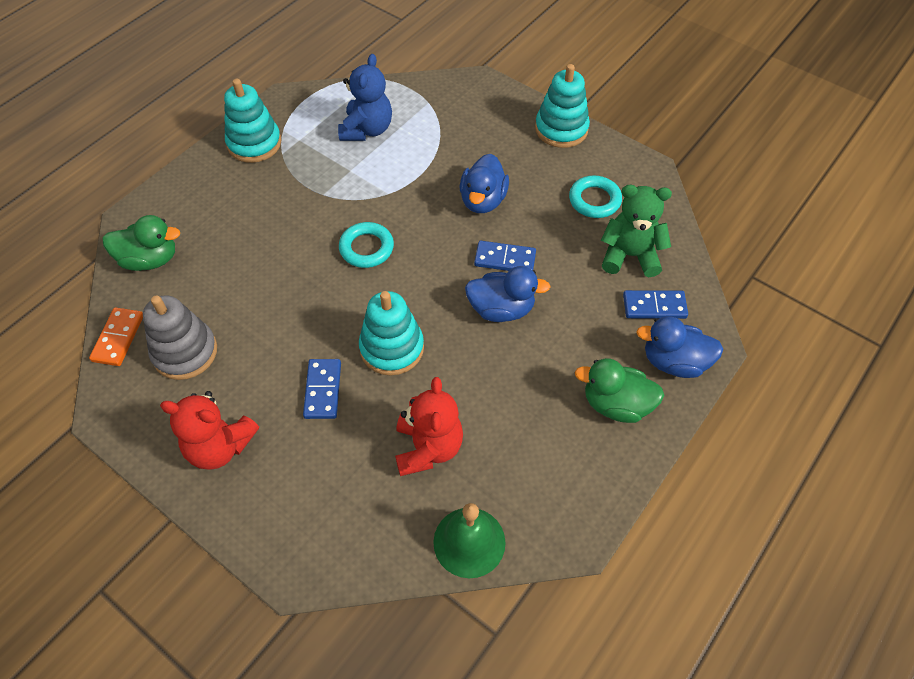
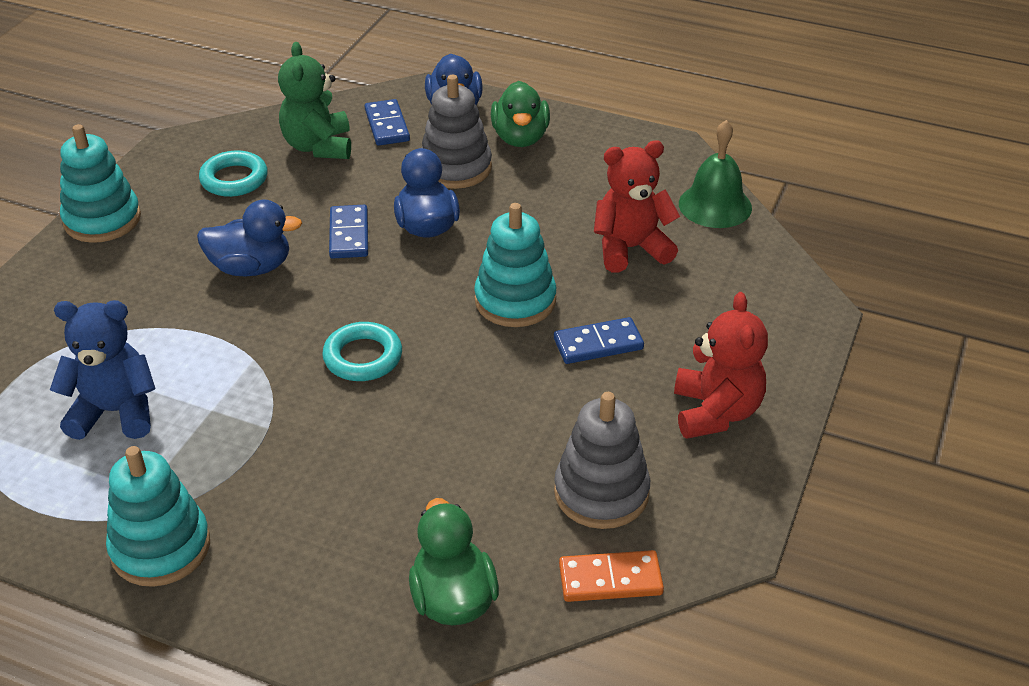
camera: 105 degrees left, 15 degrees down
none -> grey stacking toy [421,75,492,189]

